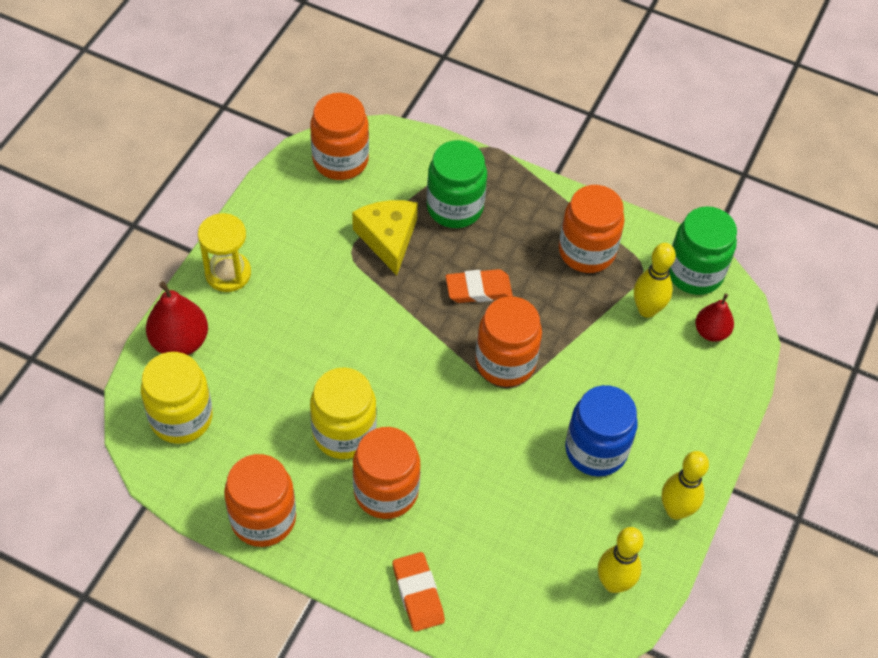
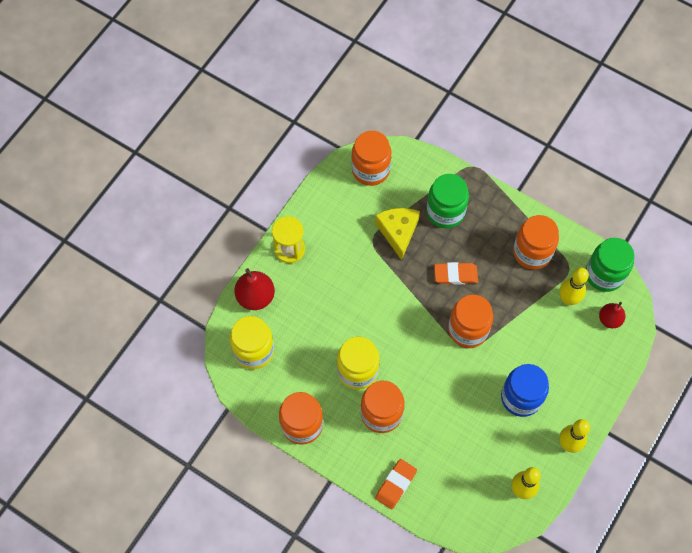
camera: 10 degrees right, 10 degrees up
orange eraser [393,552,445,632] -> orange eraser turned 45 degrees clockwise [375,459,417,509]

